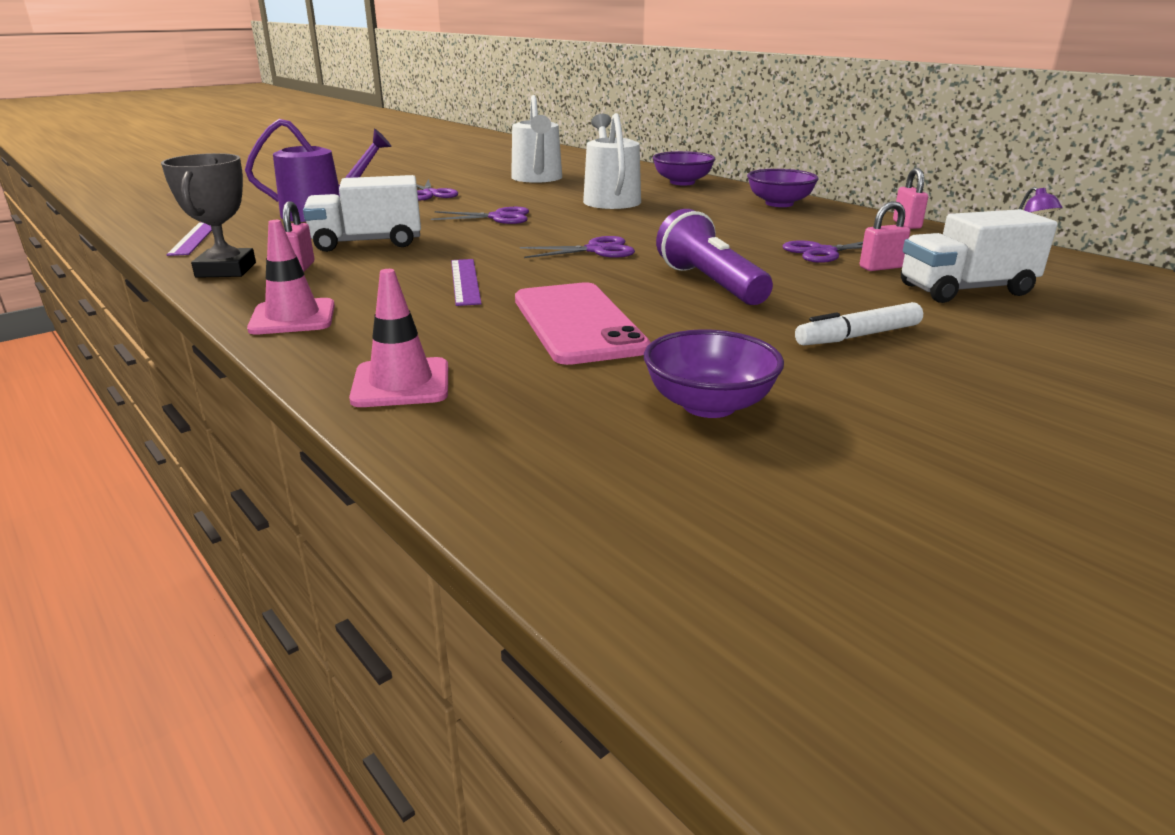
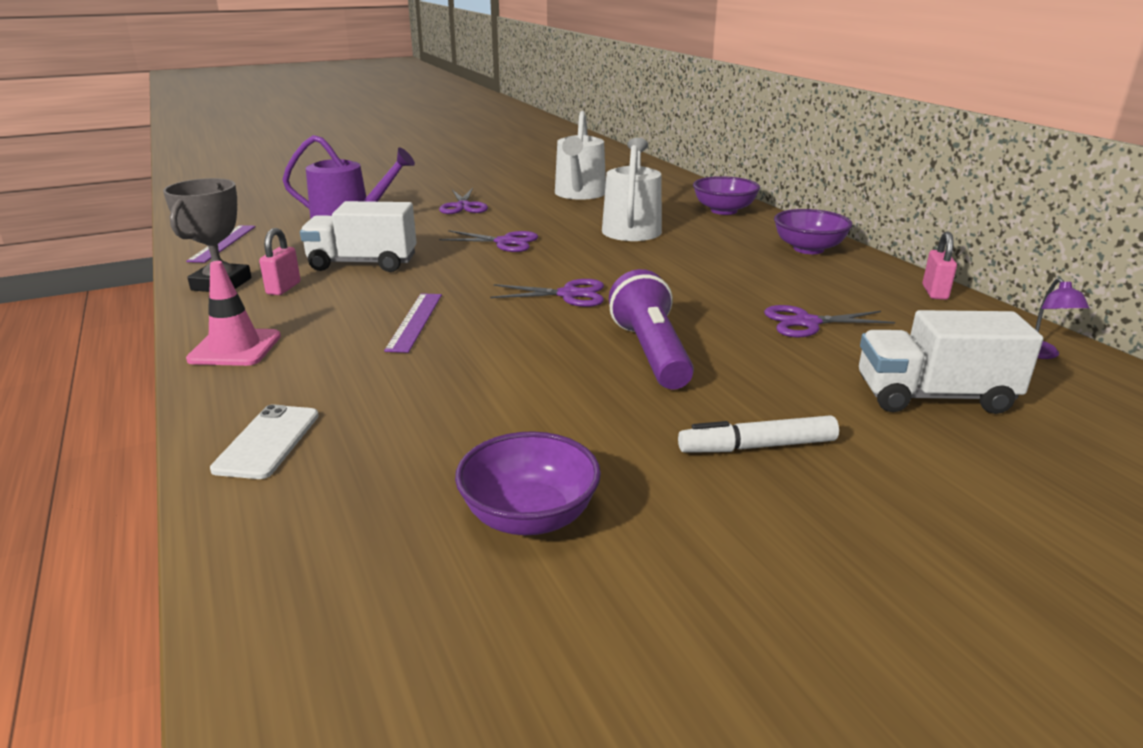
camera: 15 degrees right, 0 degrees up
pink traffic cone [349,269,448,407] -> white phone [210,405,319,479]
pink phone [515,282,651,365] -> none
pink padlock [860,201,910,271] -> none

